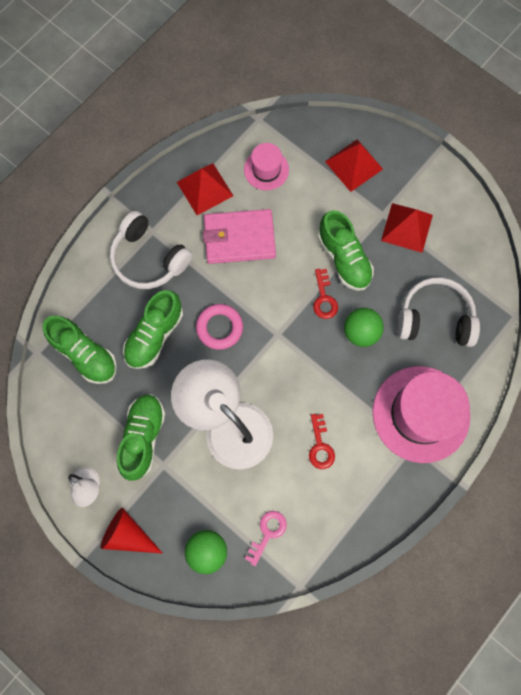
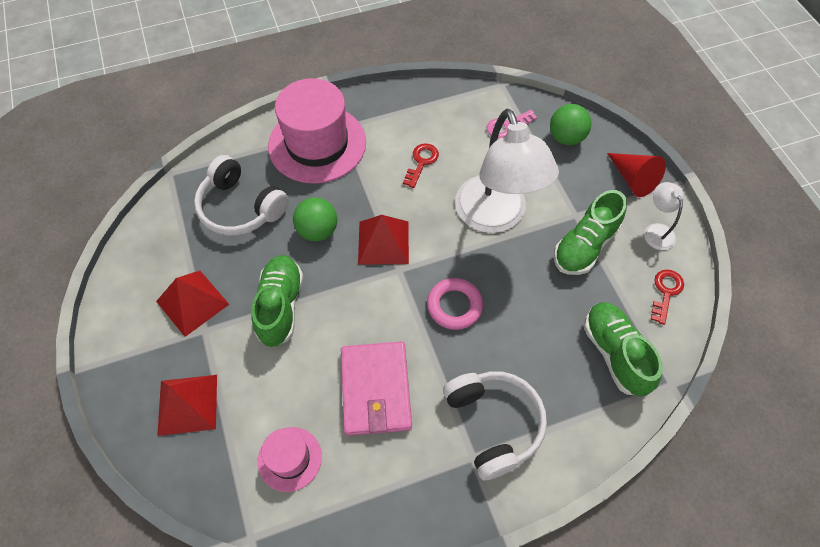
camera: 150 degrees left, 15 degrees down
green shoe [123,290,183,369] -> none
red pyramid [177,163,233,215] -> red pyramid moved to [358,215,409,264]
pink wallet [203,209,276,264] -> pink wallet turned 60 degrees clockwise [341,341,412,436]
red key [313,269,338,319] -> red key moved to [651,270,684,325]

